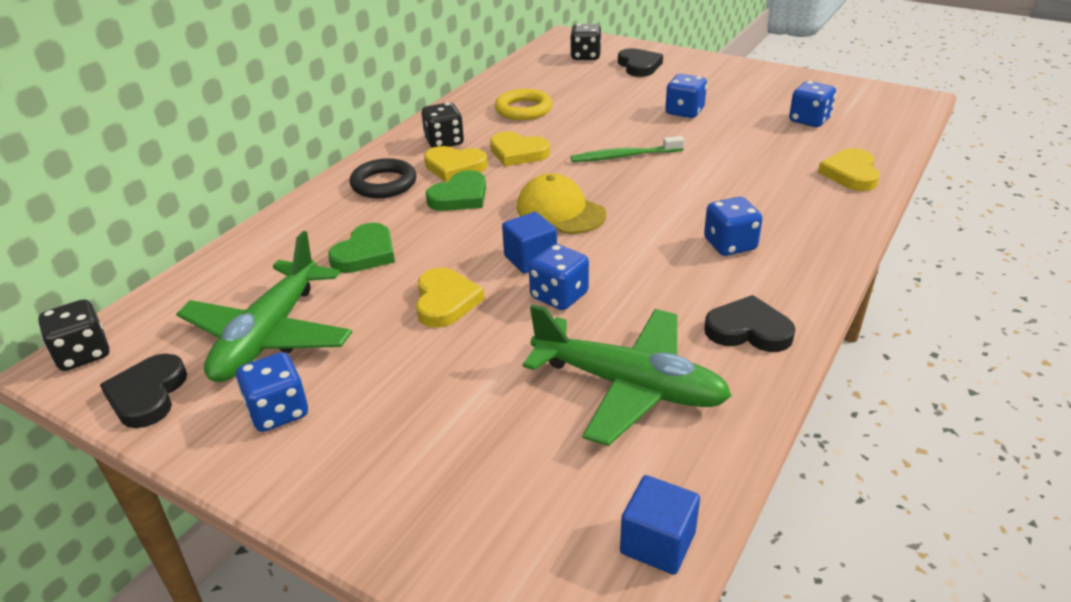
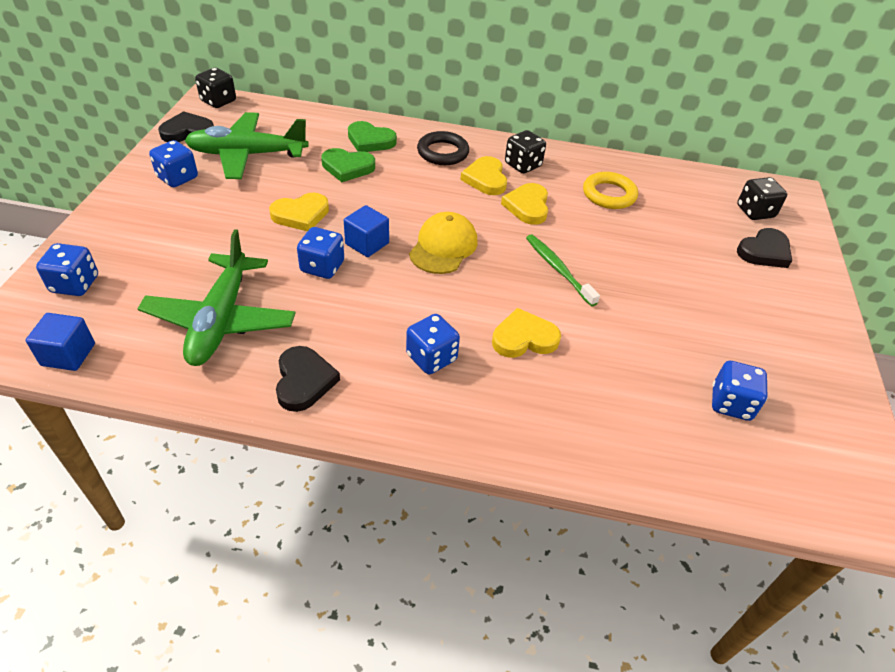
camera: 65 degrees right, 10 degrees up
green heart [426,170,486,211] -> green heart moved to [348,121,397,152]
blue dice [665,74,707,118] -> blue dice moved to [36,243,98,296]
yellow heart [818,148,880,191] -> yellow heart moved to [492,308,561,358]

